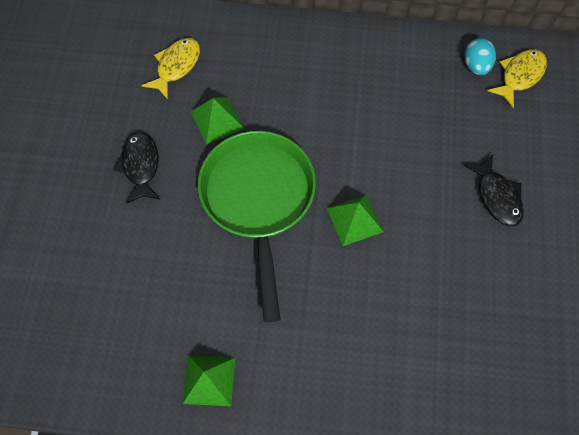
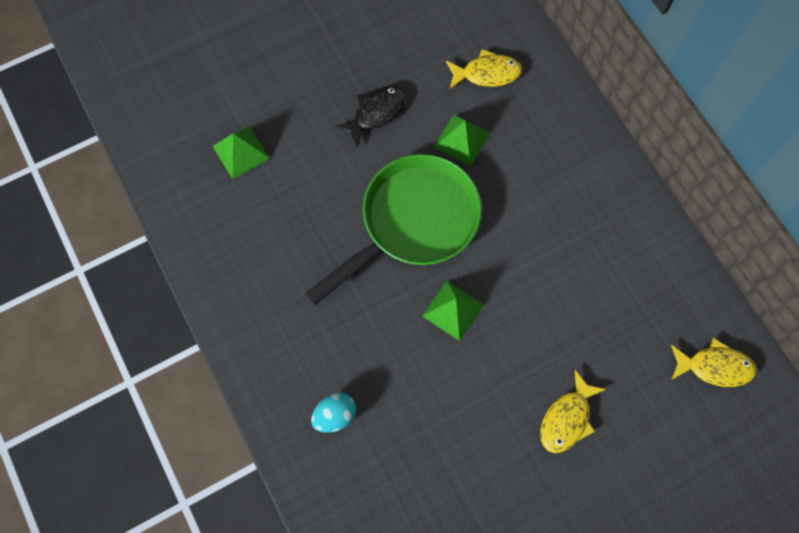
camera: 55 degrees right, 5 degrees up
green pyramid [183,355,235,406] -> green pyramid moved to [212,126,270,179]
turquoise egg [464,38,496,75] -> turquoise egg moved to [311,393,356,433]
black fish [464,155,524,226] -> yellow fish [540,370,606,453]

